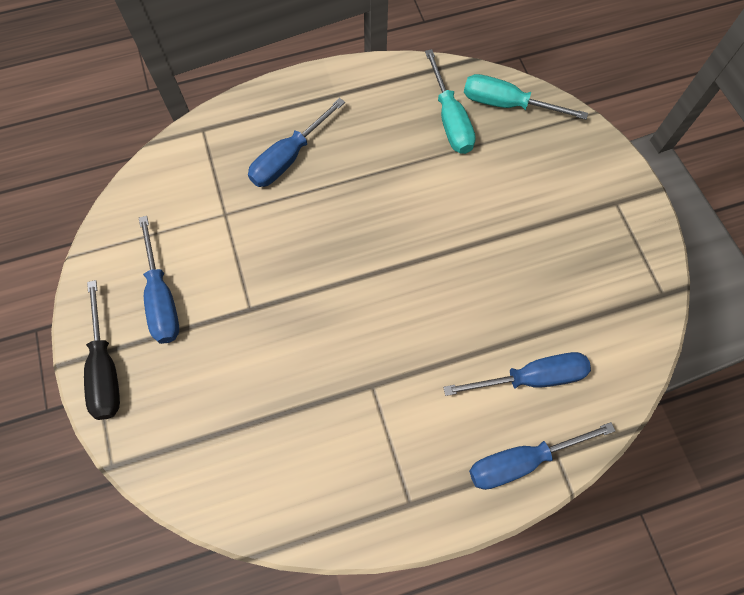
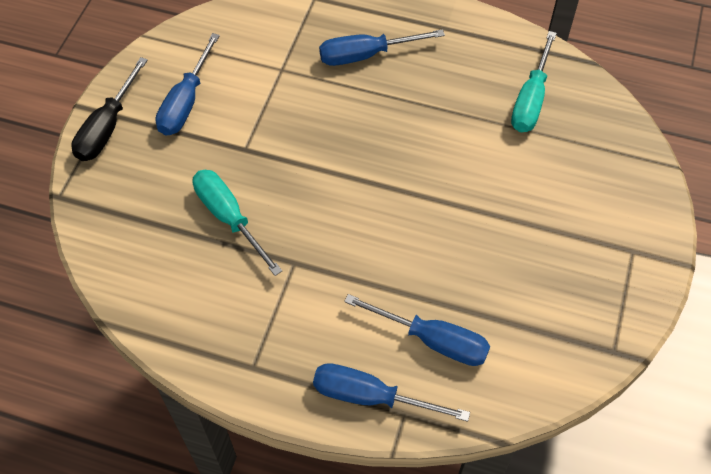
camera: 35 degrees right, 10 degrees down
turquoise screwdriver [464,74,588,120] -> turquoise screwdriver moved to [192,170,282,276]

